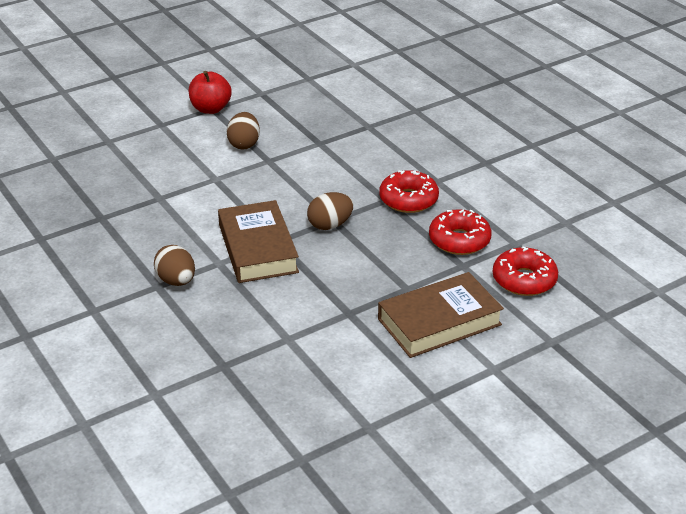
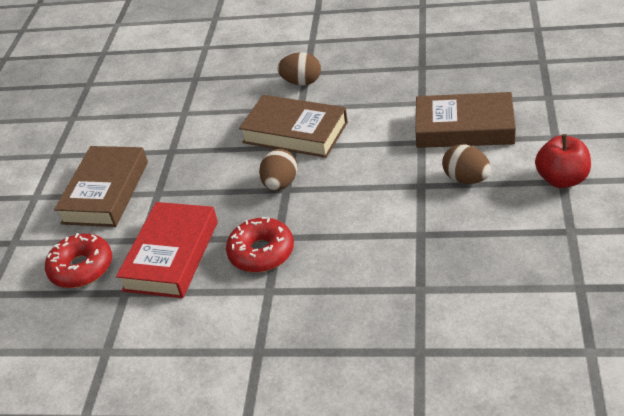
camera: 135 degrees right, 5 degrees up
red donut [429,209,491,255] -> red book [116,202,218,298]
none -> brown book [416,92,516,148]

